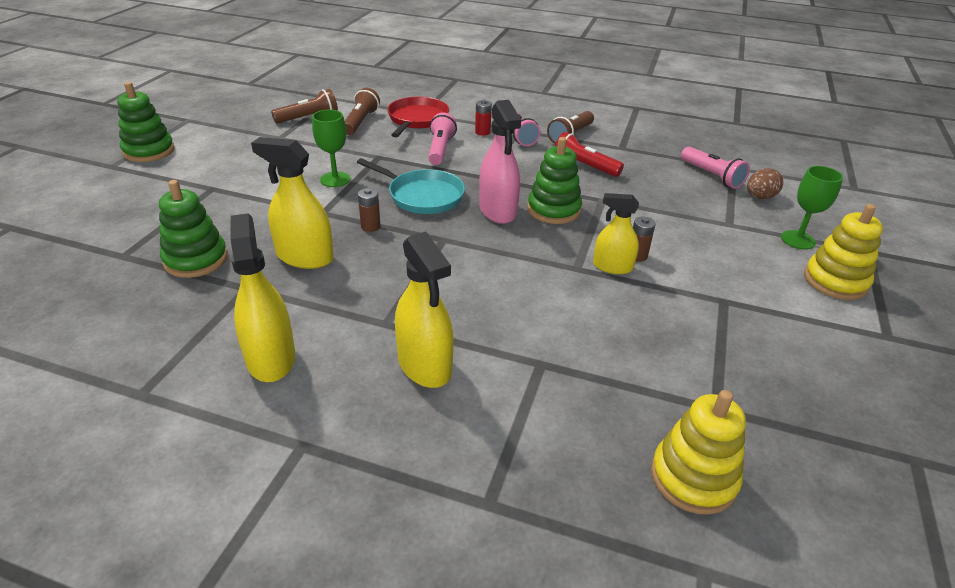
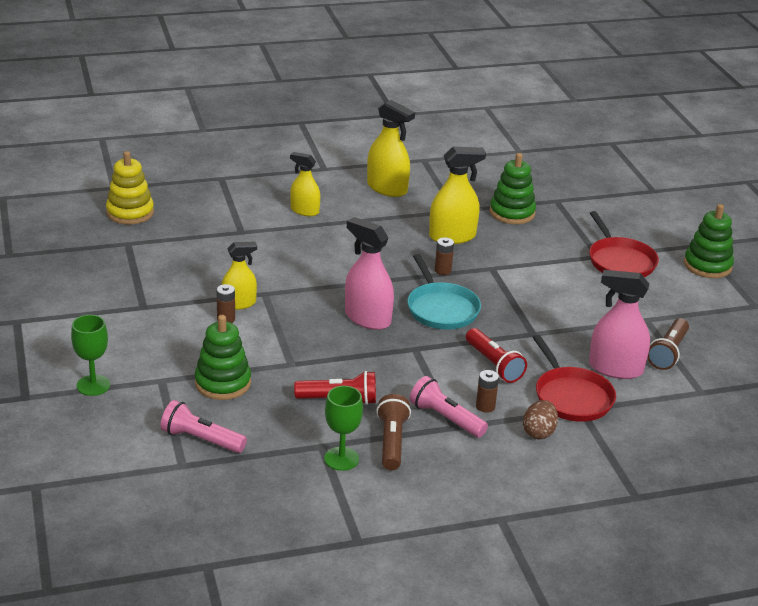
camera: 145 degrees right, 5 degrees down
green goblet [312,110,350,187] -> green goblet moved to [324,386,363,471]
brown flashlight [345,88,380,135] -> pink spray bottle [589,270,650,379]
turquoise pan [357,158,465,214] -> turquoise pan turned 105 degrees counterclockwise [407,254,481,330]
yellow spray bottle [395,232,454,388] -> yellow spray bottle [290,152,320,216], size x0.65
pink flashlight [428,112,457,165] -> red flashlight [466,328,527,383]
red battery [475,100,492,136] -> brown battery [476,370,499,413]
green stacking toy [527,137,582,224] -> green stacking toy moved to [195,315,251,400]
brown egg [747,168,783,199] -> brown egg moved to [523,400,558,439]
yellow stacking toy [804,204,883,300] -> none
none -> red pan [589,211,659,277]

